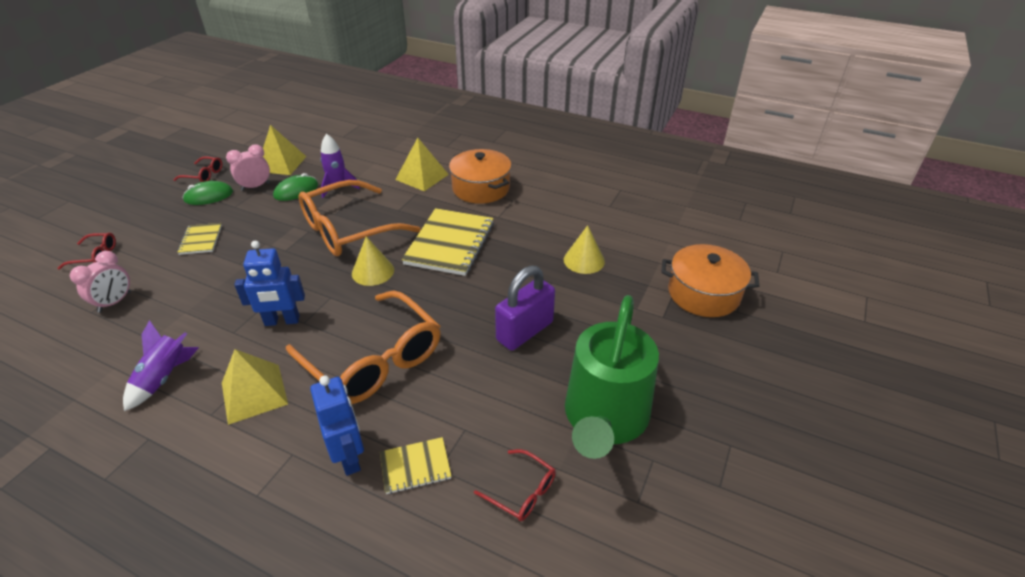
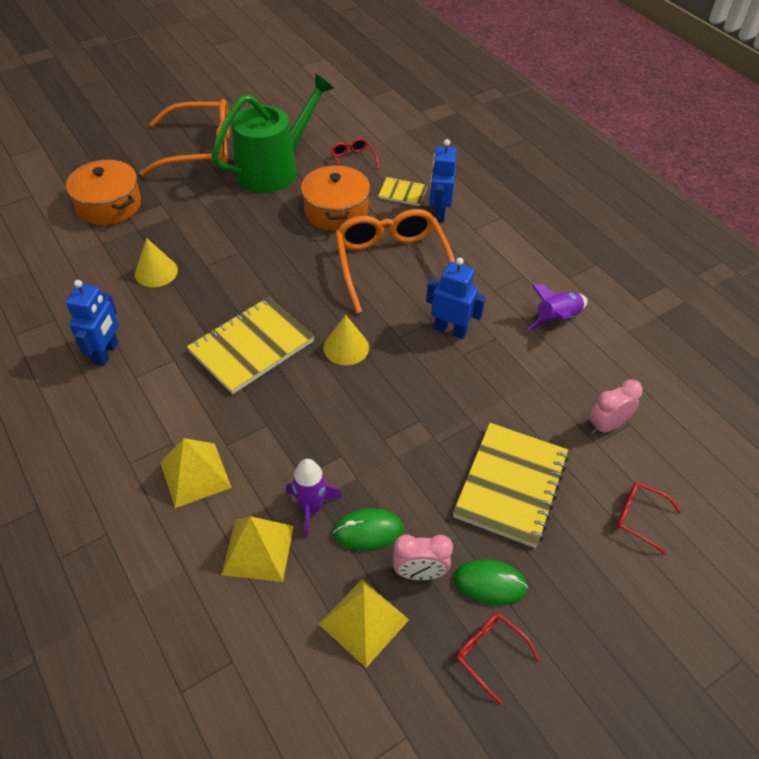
camera: 150 degrees left, 10 degrees up
yellow notebook [177,223,222,255] -> yellow notebook [453,423,569,548], size x1.98
yellow pyramid [222,349,288,425] -> yellow pyramid moved to [222,516,294,582]
orange glasses [299,180,421,256] -> orange glasses moved to [140,99,230,176]
orange pot [449,149,511,204] -> orange pot moved to [301,164,370,231]
purple padlock [495,265,555,350] -> none
none -> blue robot [66,280,119,366]

